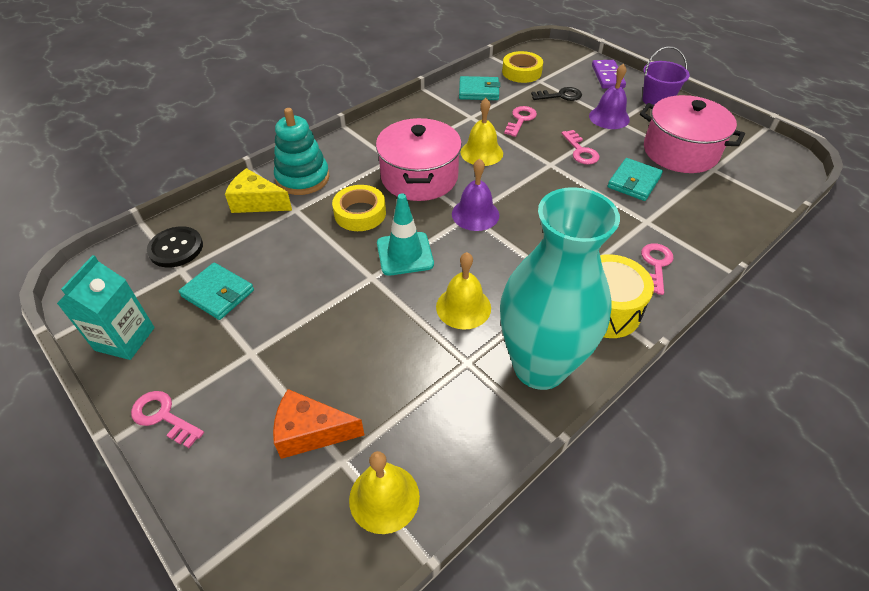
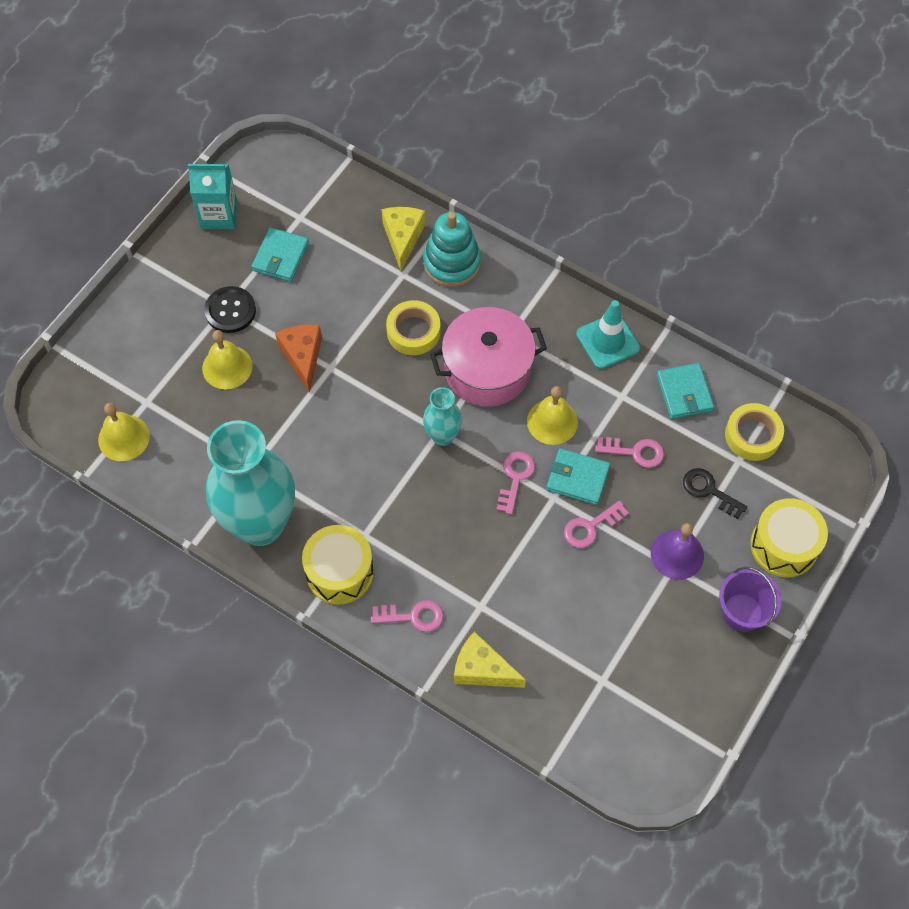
camera: 75 degrees right, 15 degrees up
pink key [131,391,204,448] -> pink key moved to [497,452,535,515]
black button [147,226,203,268] -> black button moved to [204,286,256,333]
orange cheese [273,389,364,459] -> orange cheese moved to [275,324,322,393]
turquoise traffic cone [377,193,434,276] -> turquoise traffic cone moved to [576,300,640,369]
yellow bell [436,252,491,329] -> yellow bell moved to [202,330,252,389]
purple bell [452,158,499,231] -> turquoise vase [423,387,462,446]
black key [531,87,582,101] -> black key turned 150 degrees clockwise [683,468,748,519]
purple domino [592,60,626,89] -> yellow drum [751,498,828,578]
turquoise wallet [607,158,663,201] -> turquoise wallet moved to [546,448,610,505]
pink pot [640,95,745,173] -> none
none -> yellow cheese [454,632,526,688]

